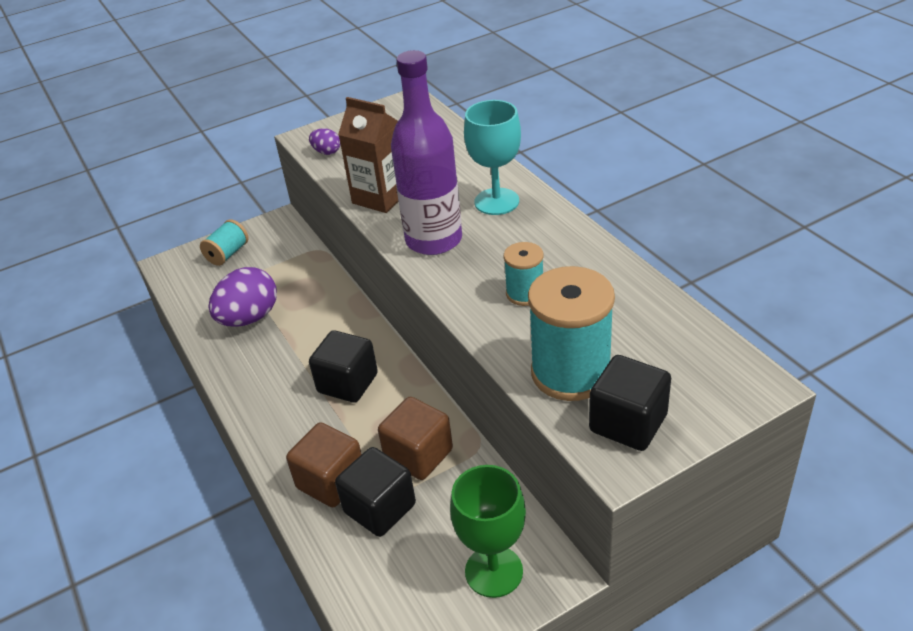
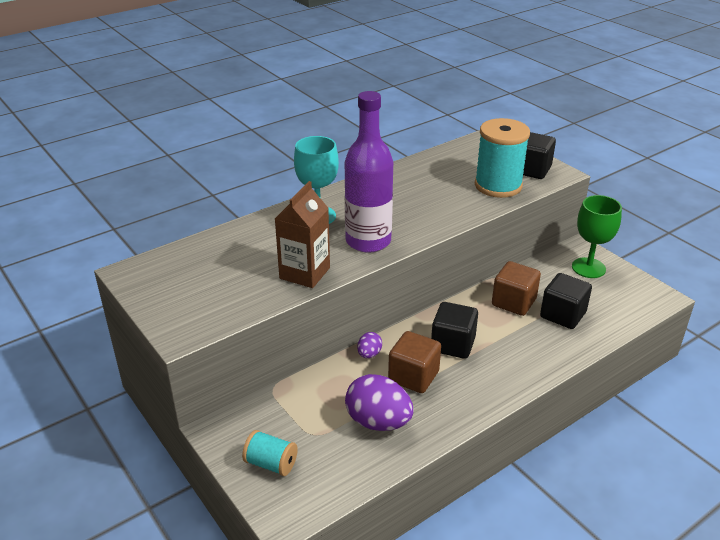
camera: 100 degrees left, 5 degrees down
brown cube [286,422,362,507] -> brown cube moved to [388,331,441,393]
purple egg [309,128,340,155] -> purple egg moved to [357,332,382,358]
turquoise spool [504,242,543,306] -> none

